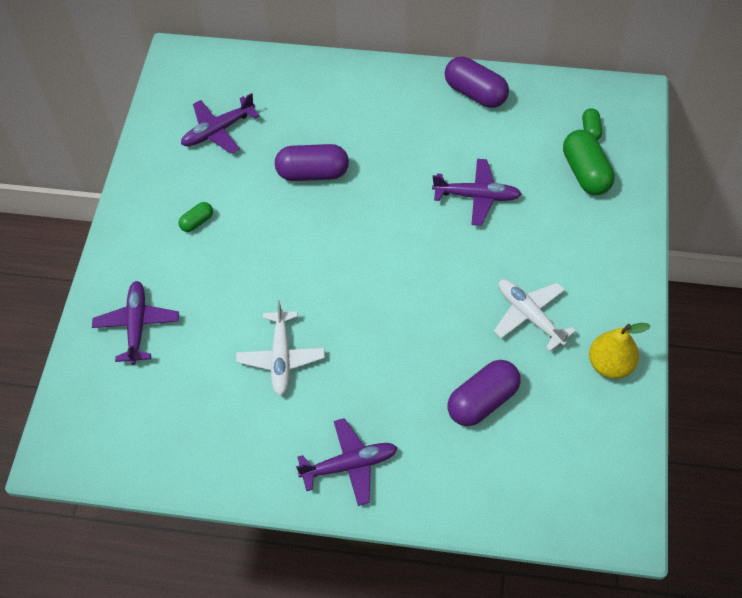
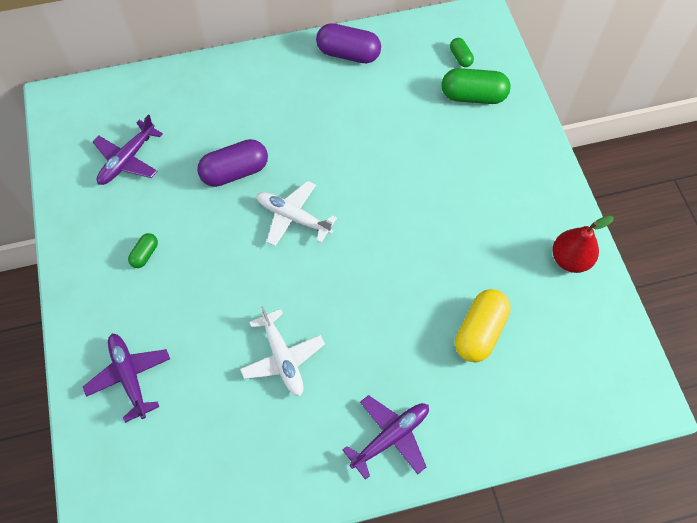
camera: 25 degrees left, 5 degrees up
purple plane [432,159,521,226] -> none
purple capsule [447,360,521,426] -> yellow capsule [455,289,511,362]
white plane [494,279,576,351] -> white plane moved to [257,181,337,246]
green capsule [563,130,615,195] -> green capsule turned 45 degrees counterclockwise [442,68,511,104]
yellow pear [589,323,650,379] -> red pear [552,216,614,273]

